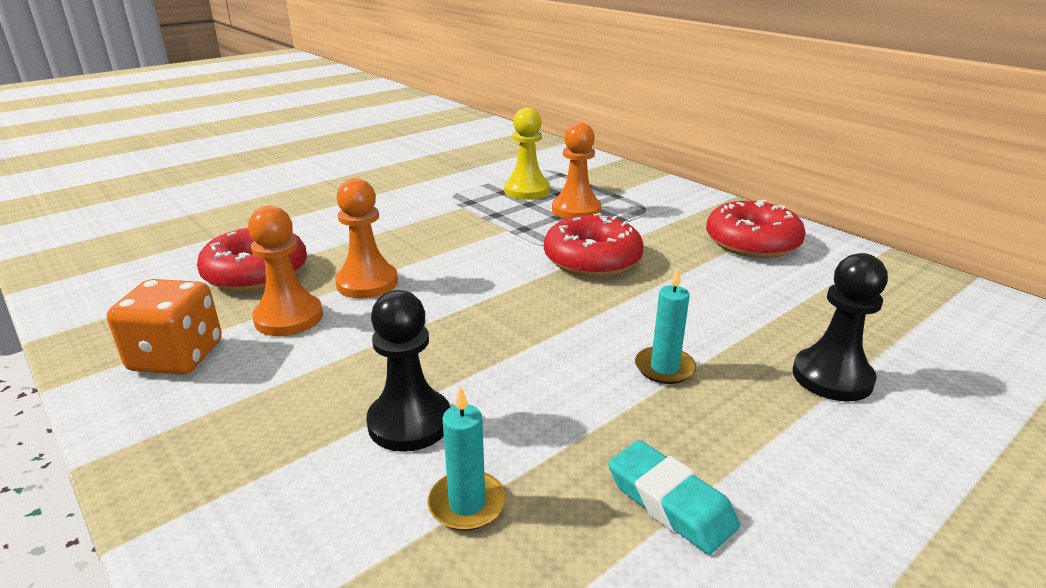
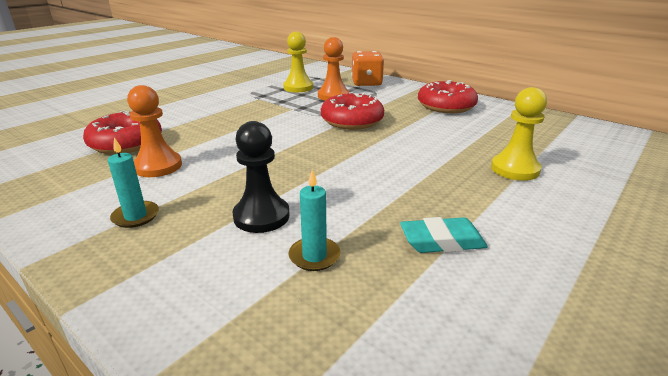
camera: 10 degrees left, 0 degrees up
orange dice [107,279,222,375] -> orange dice moved to [351,51,384,86]
orange pawn [335,178,398,298] -> none
turquoise eraser [608,440,740,555] -> turquoise eraser turned 45 degrees counterclockwise [400,217,488,253]
turquoise candle [635,267,696,384] -> turquoise candle moved to [108,137,159,228]
black pawn [793,253,888,402] -> yellow pawn [491,87,547,181]

